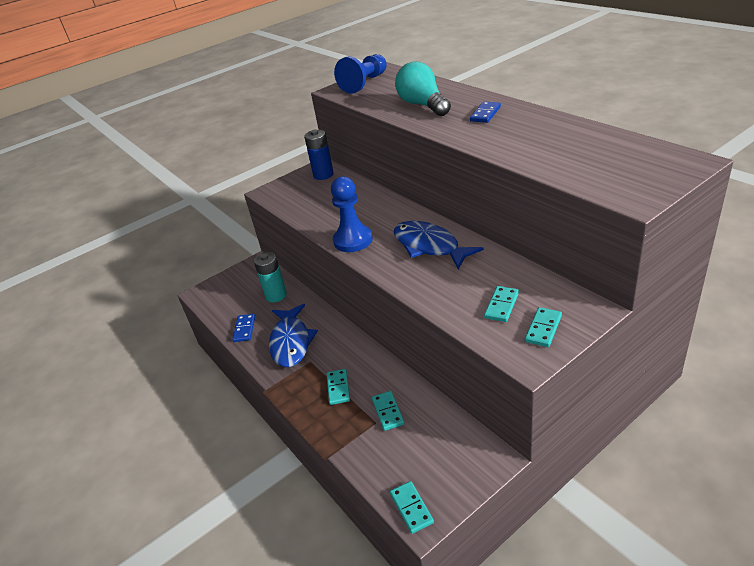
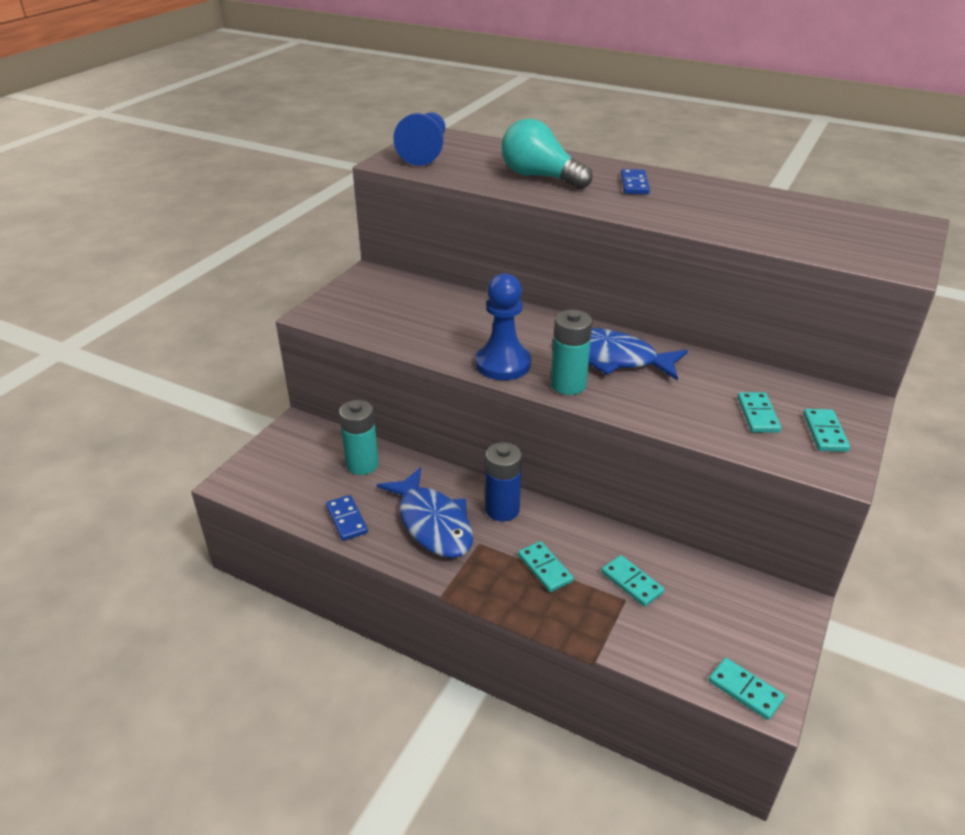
camera: 30 degrees left, 0 degrees up
blue battery [304,129,334,180] -> blue battery moved to [485,442,522,522]
none -> turquoise battery [551,310,593,395]

